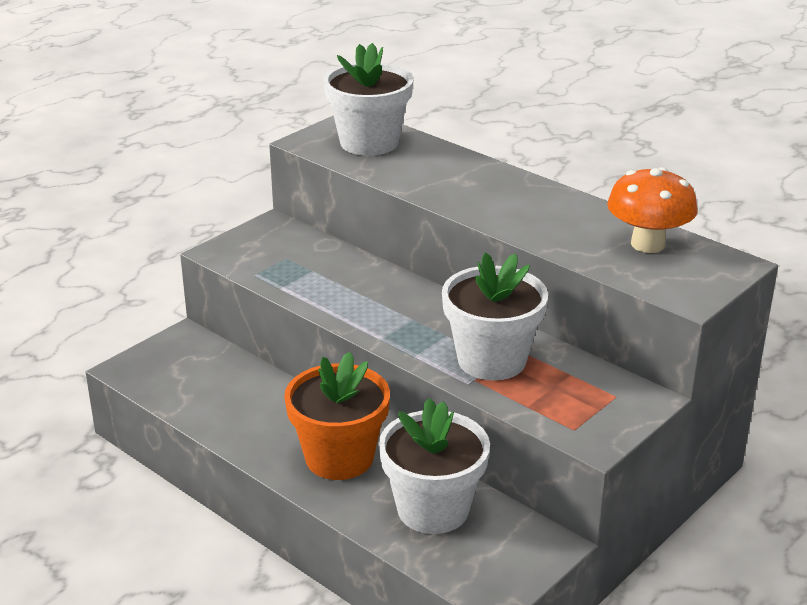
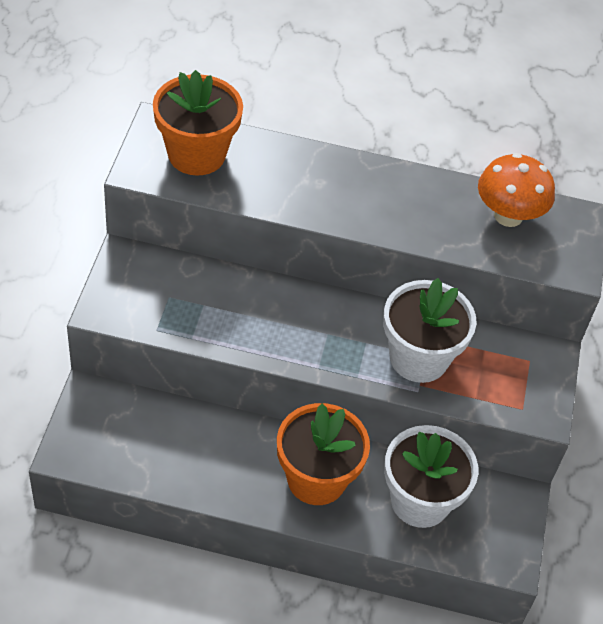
camera: 35 degrees left, 20 degrees up
white flower pot [323,43,414,156] -> orange flower pot [153,70,243,176]

